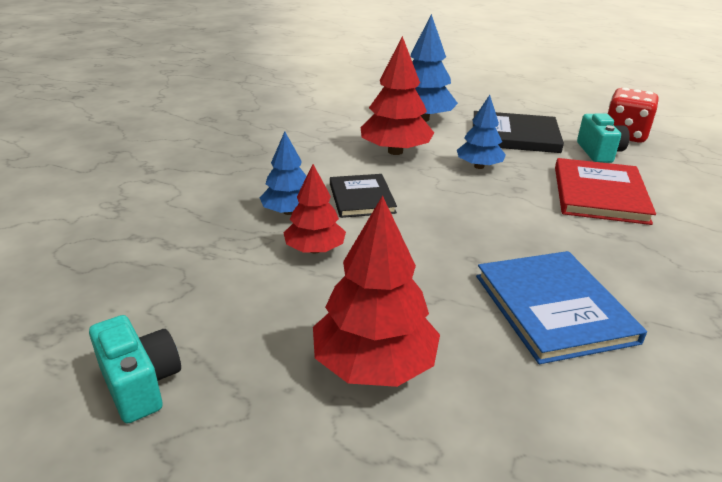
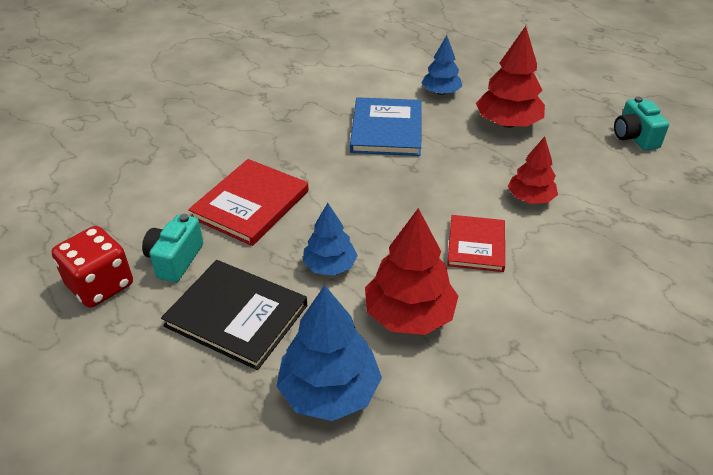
camera: 160 degrees left, 10 degrees up
blue tree [260,131,307,215] -> blue tree moved to [422,35,462,95]
black book [330,174,397,218] -> red book [447,215,505,272]

